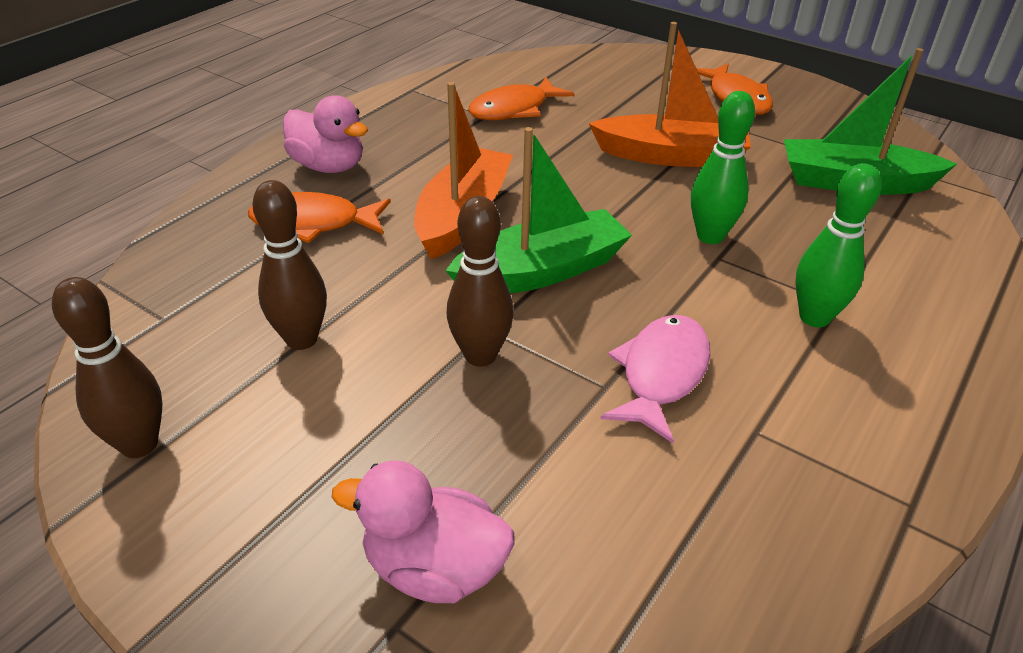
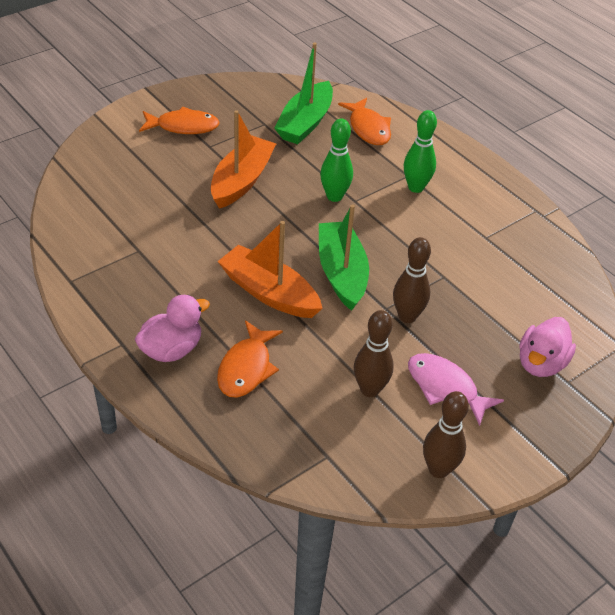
camera: 75 degrees left, 5 degrees up
orange fish [468,77,575,121] -> orange fish moved to [338,98,391,145]
pink fish [600,315,710,443] -> pink fish moved to [408,353,504,426]

